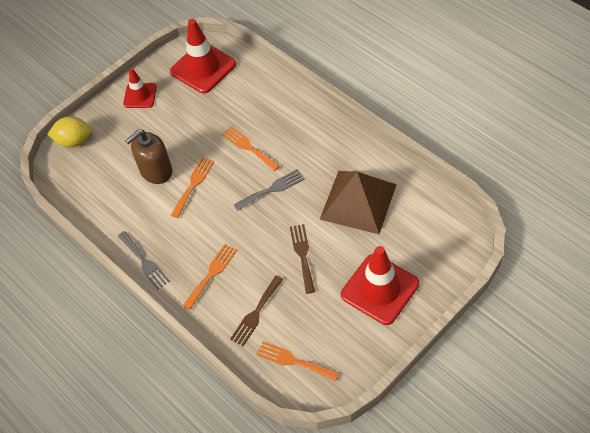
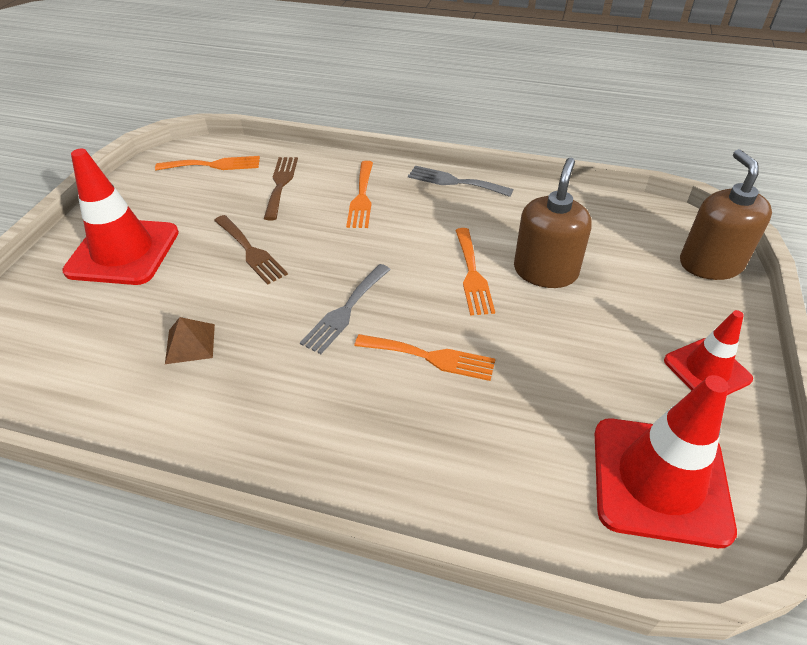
camera: 145 degrees right, 10 degrees down
yellow lemon [47,116,92,148] -> brown soap dispenser [680,149,772,280]
brown pyramid [320,171,397,234] -> brown pyramid [165,317,215,364], size x0.42

